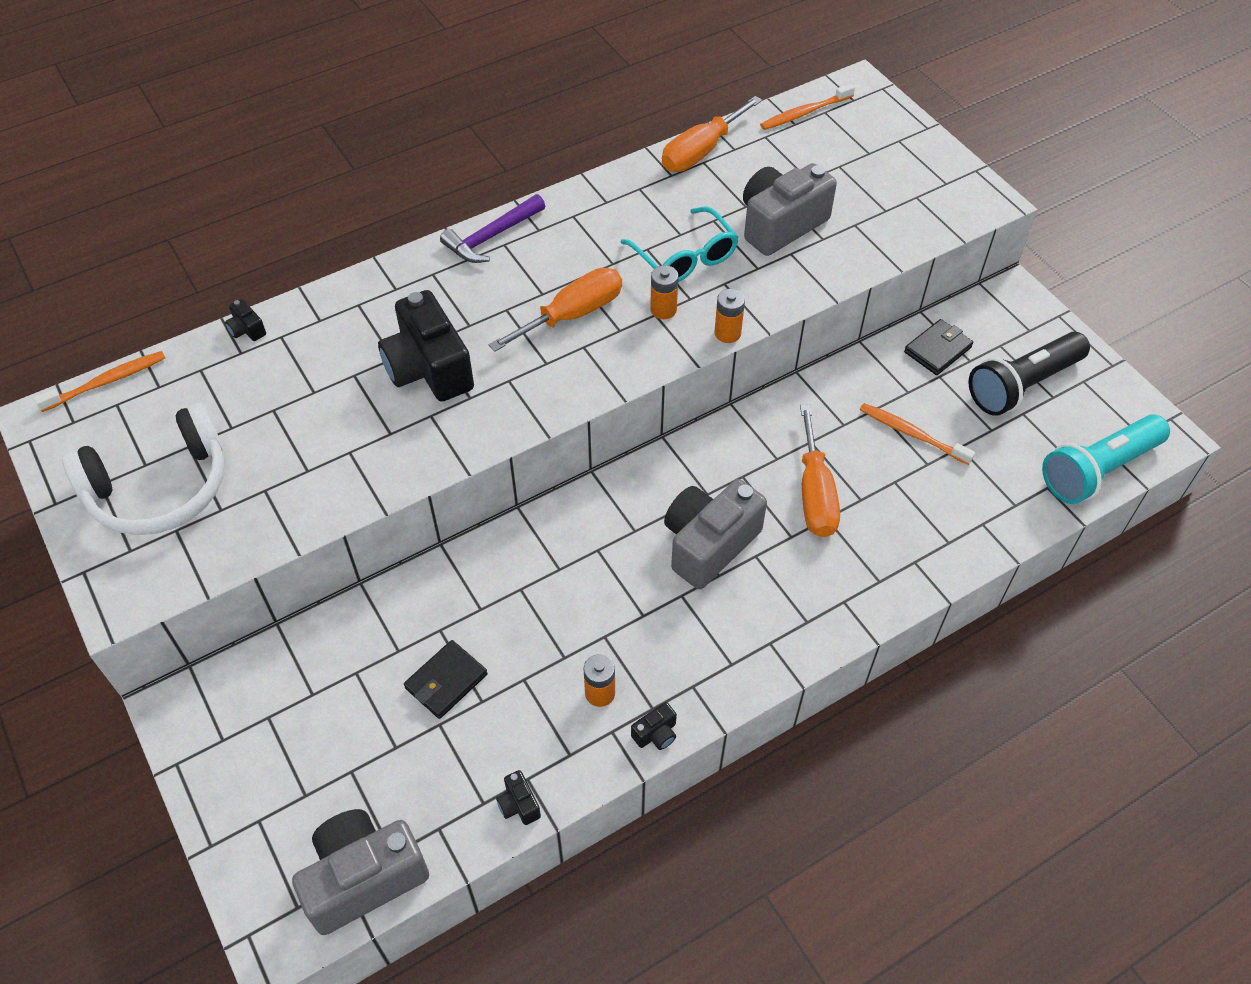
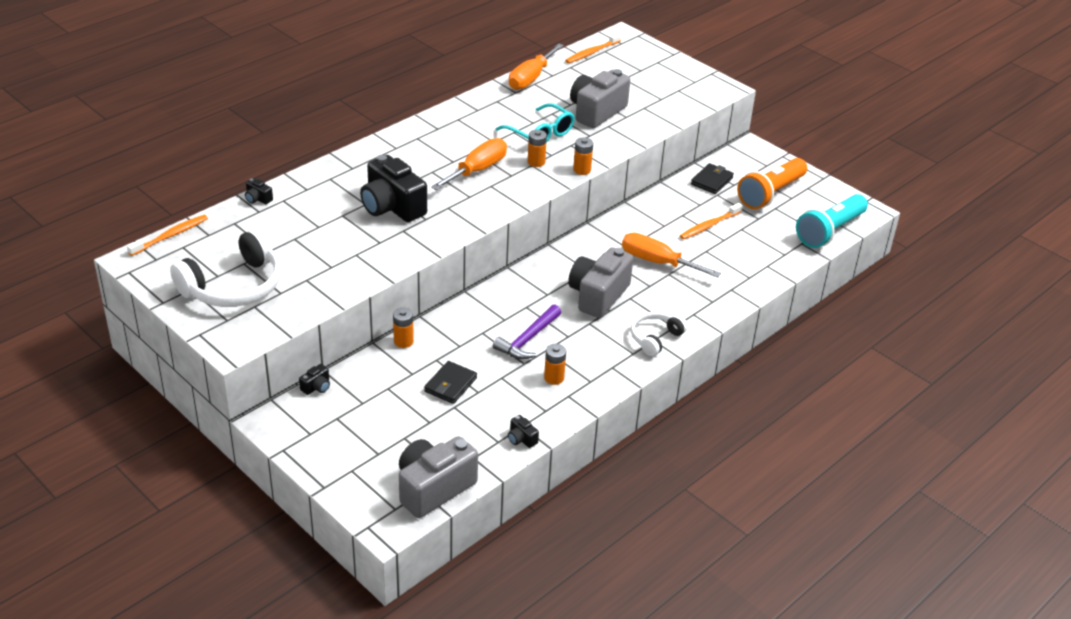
camera: 15 degrees left, 15 degrees down
purple hammer [440,194,545,263] -> purple hammer moved to [493,304,562,359]
black camera [631,702,677,750] -> black camera moved to [299,364,330,395]
orange screwdriver [800,405,840,537] -> orange screwdriver turned 135 degrees clockwise [622,233,721,277]
orange toothbrush [860,403,975,465] -> orange toothbrush turned 60 degrees counterclockwise [680,203,743,239]
black flashlight [968,332,1090,416] -> orange flashlight [737,158,807,209]
none -> orange battery [393,308,414,348]
none -> white headphones [631,312,688,356]

